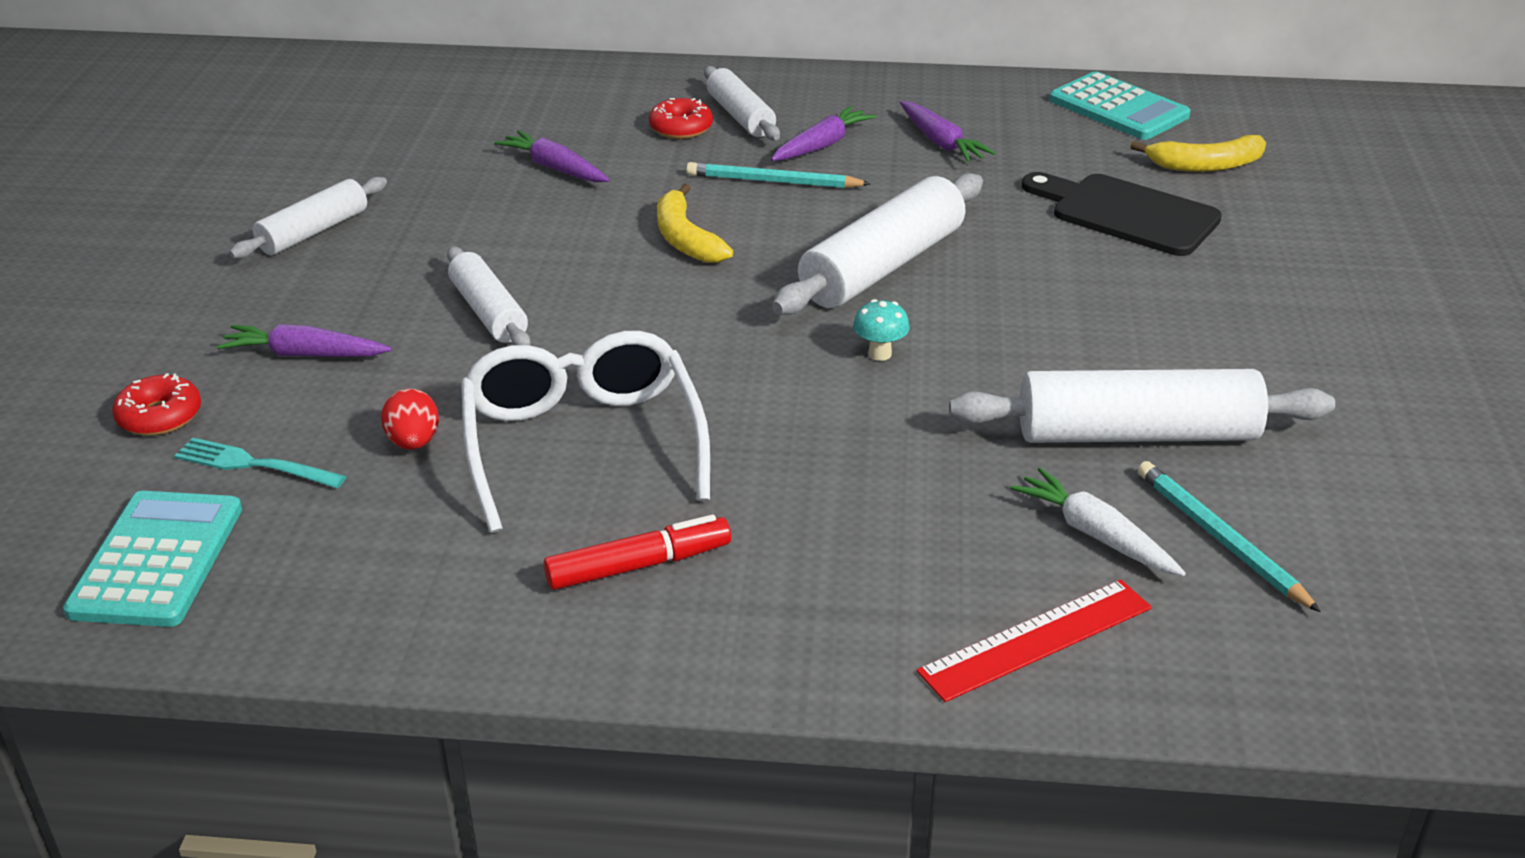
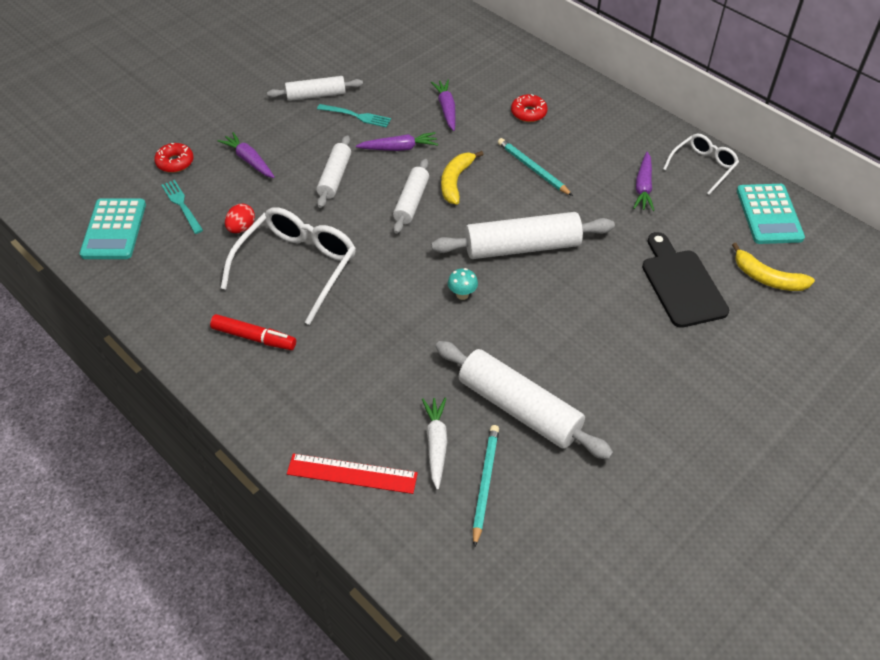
camera: 40 degrees right, 15 degrees up
turquoise calculator [63,491,242,627] -> turquoise calculator turned 135 degrees clockwise [79,199,146,259]
white rolling pin [704,66,780,140] -> white rolling pin moved to [393,159,429,234]
purple carrot [771,106,876,161] -> purple carrot moved to [356,132,438,151]
none -> turquoise fork [317,104,391,128]
none -> white glasses [663,133,739,195]

